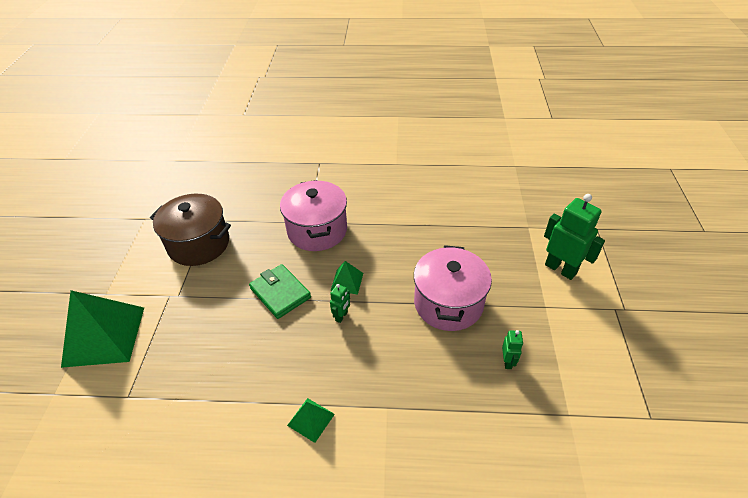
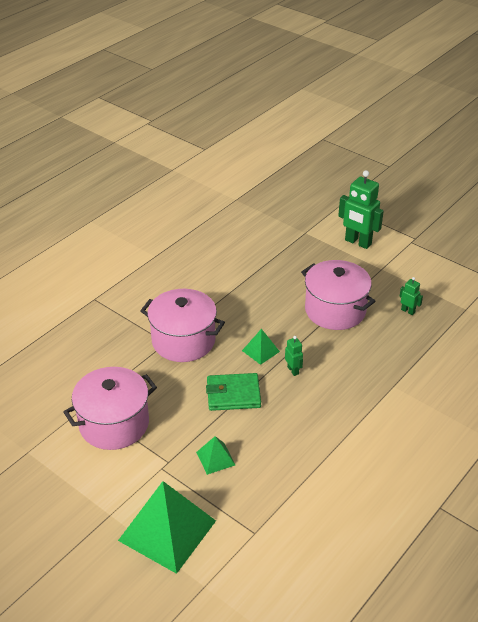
camera: 55 degrees left, 5 degrees down
brown pot [150,194,231,266] -> pink pot [63,367,157,450]
green pyramid [287,398,335,443] -> green pyramid moved to [196,436,235,475]
green robot [544,194,605,280] -> green robot turned 135 degrees counterclockwise [338,170,384,249]

